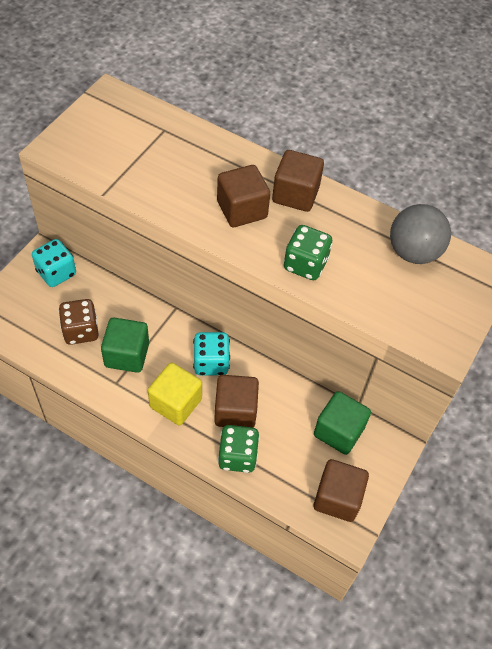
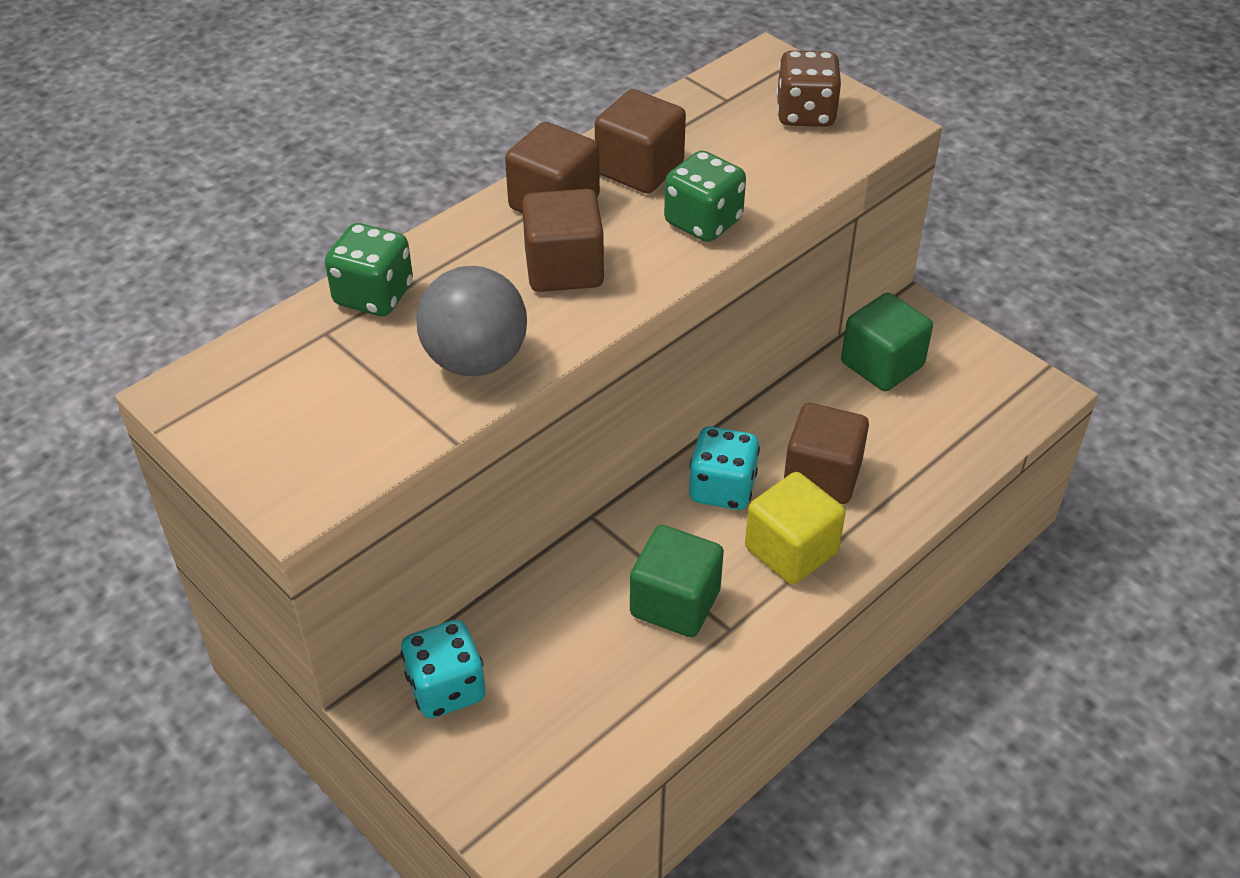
camera: 70 degrees left, 10 degrees down
brown dice [58,299,99,345] -> brown dice moved to [776,50,841,127]
green dice [218,425,260,473] -> green dice moved to [325,223,413,316]
brown cube [314,459,369,522] -> brown cube moved to [595,89,686,194]
grey ball [390,204,451,264] -> grey ball moved to [416,266,527,376]

